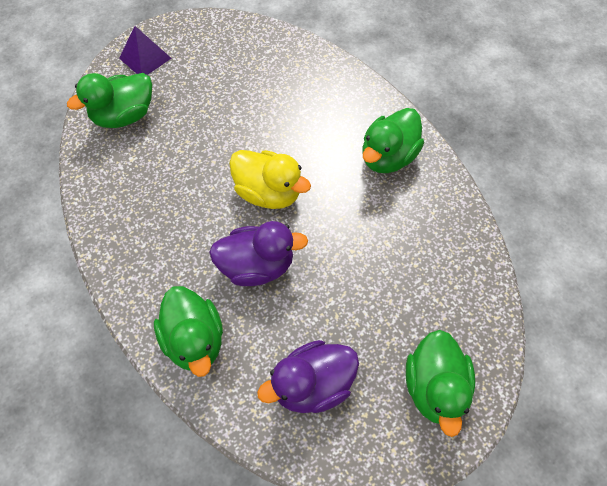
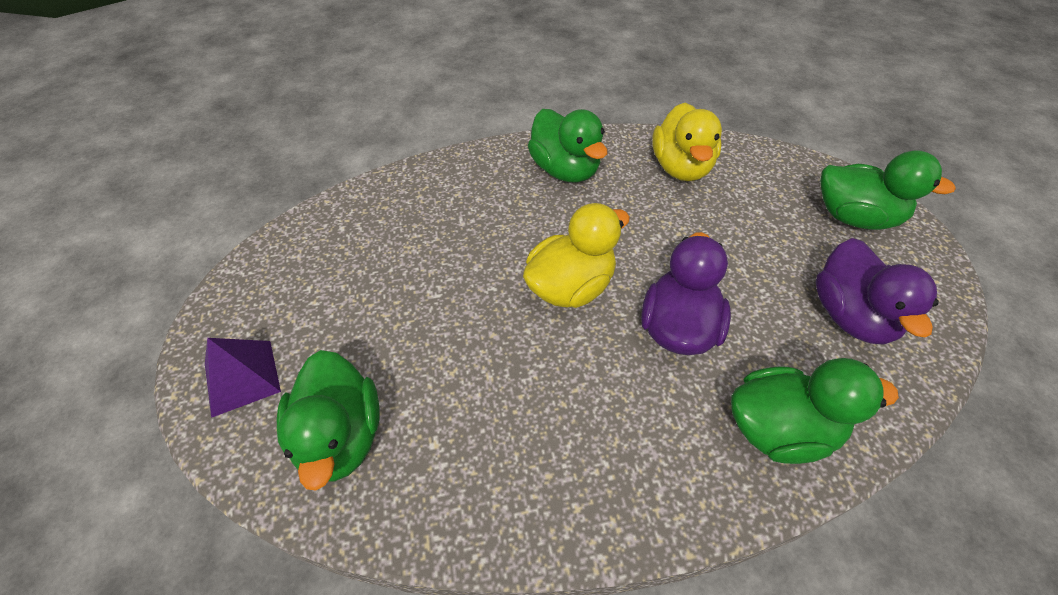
camera: 70 degrees left, 10 degrees down
none -> yellow duck [652,103,722,181]

